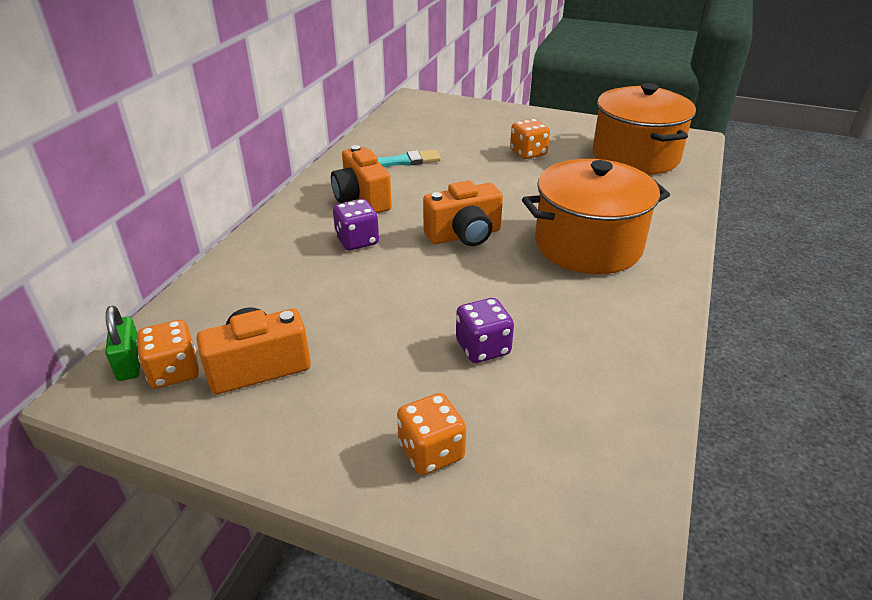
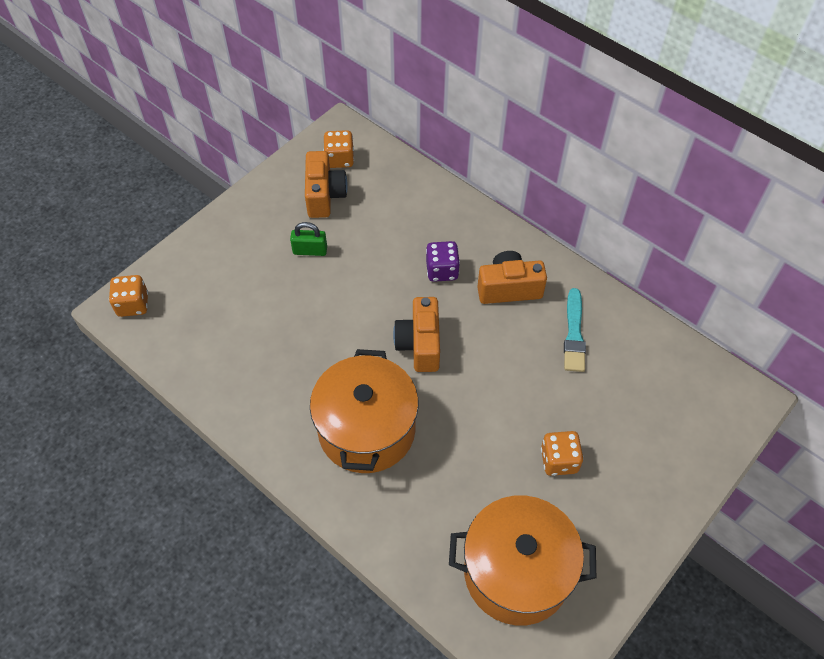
camera: 110 degrees right, 20 degrees up
green padlock [105,306,140,381] -> green padlock moved to [290,222,327,256]
orange dice [397,393,466,475] -> orange dice moved to [109,275,148,317]
purple dice [456,298,514,363] -> none

